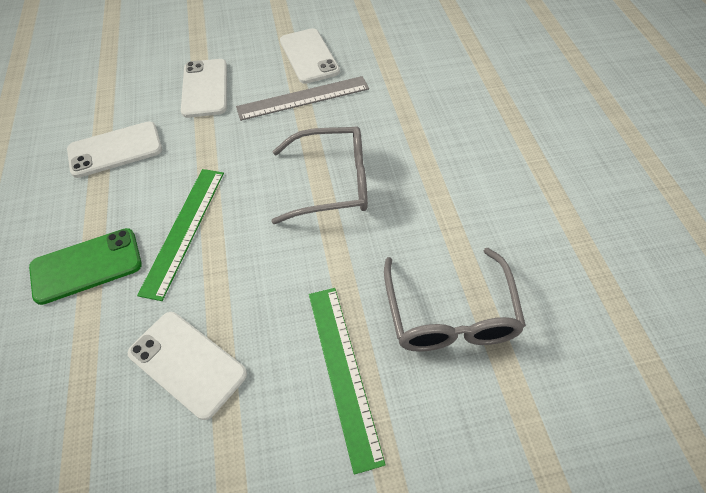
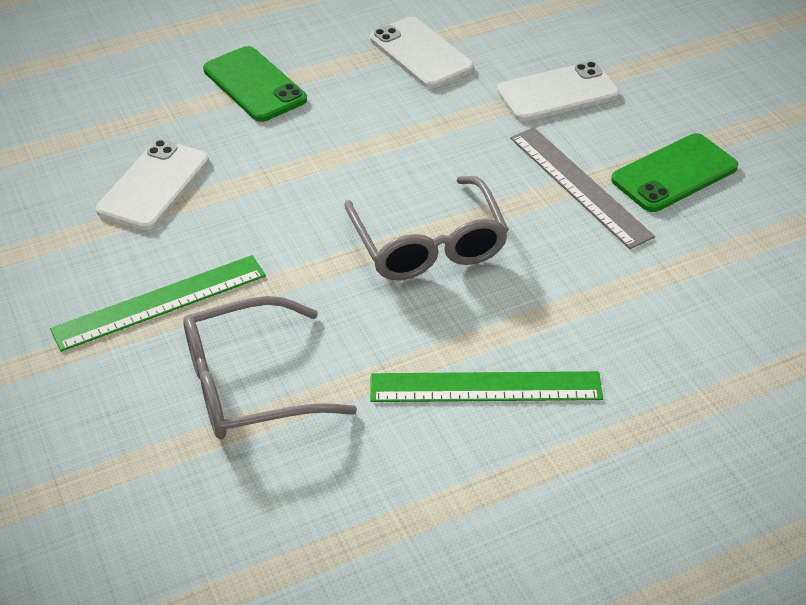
camera: 75 degrees right, 10 degrees down
green ruler [137,169,224,301] -> green ruler moved to [370,371,603,402]
white phone [280,28,340,84] -> green phone [611,133,738,212]

